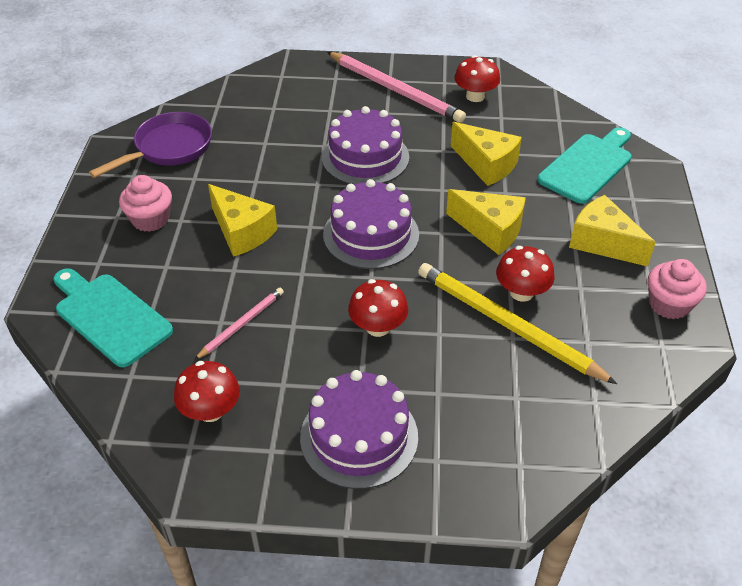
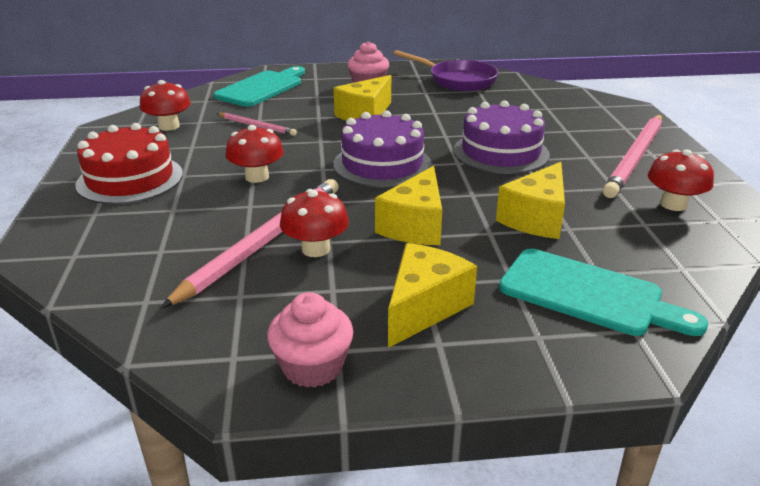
camera: 80 degrees right, 15 degrees down
purple cake [300,370,418,489] -> red cake [75,123,183,204]
yellow pencil [418,263,617,384] -> pink pencil [161,179,339,308]

